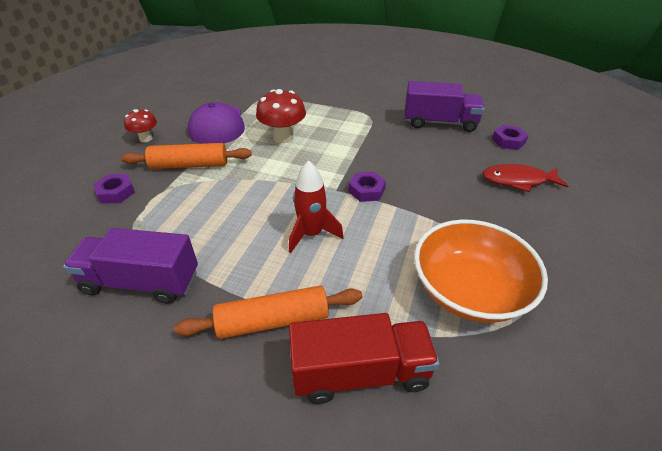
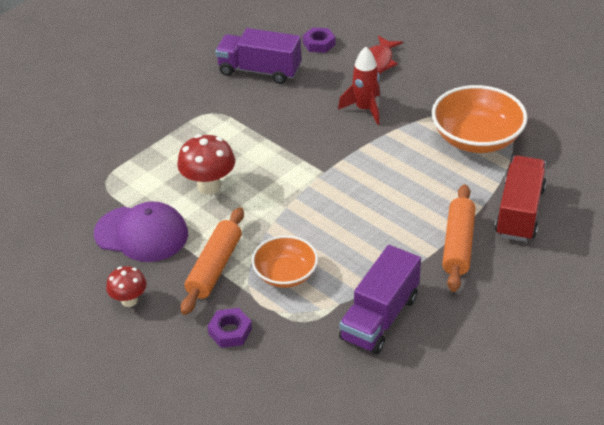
camera: 65 degrees left, 0 degrees up
red rocket [289,160,344,253] -> red rocket moved to [338,47,380,125]
purple nut [348,172,386,202] -> none
purple truck [405,81,485,132] -> purple truck turned 105 degrees counterclockwise [215,28,301,84]
none -> orange bowl [252,235,318,288]

